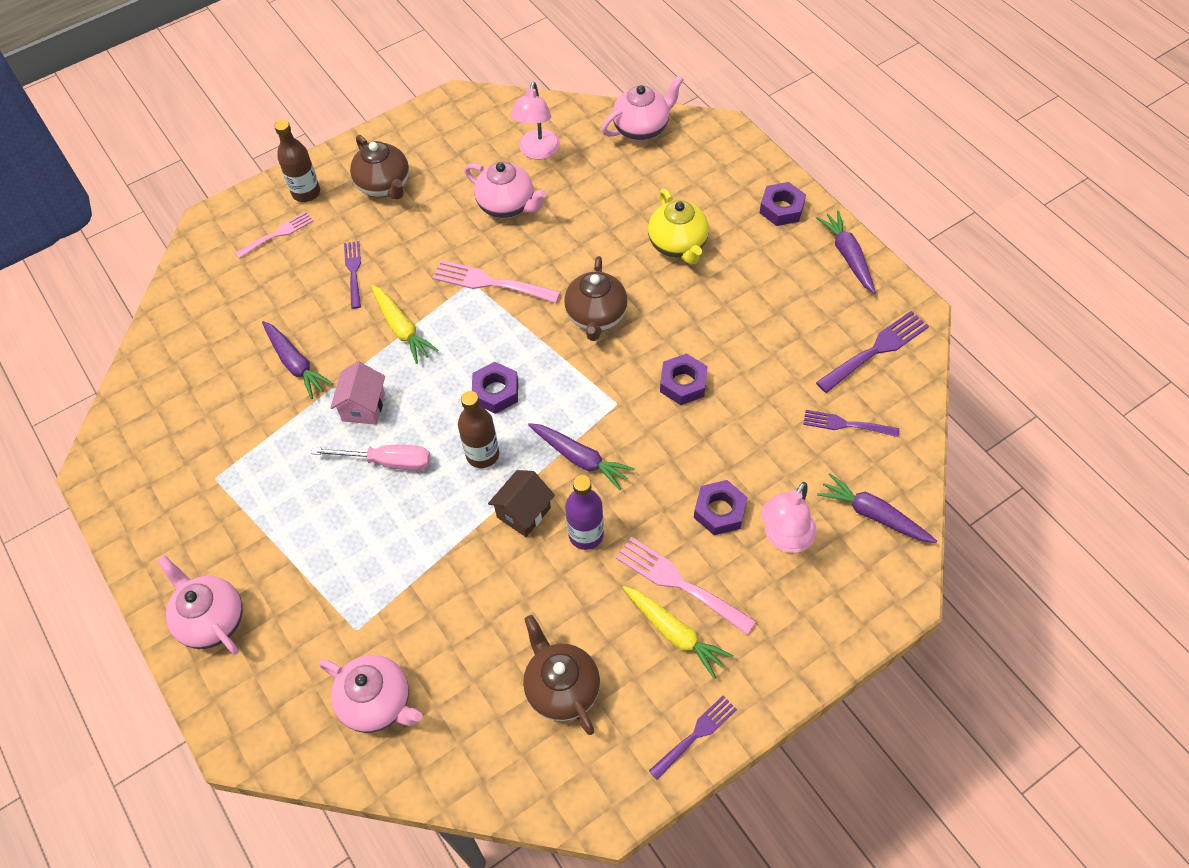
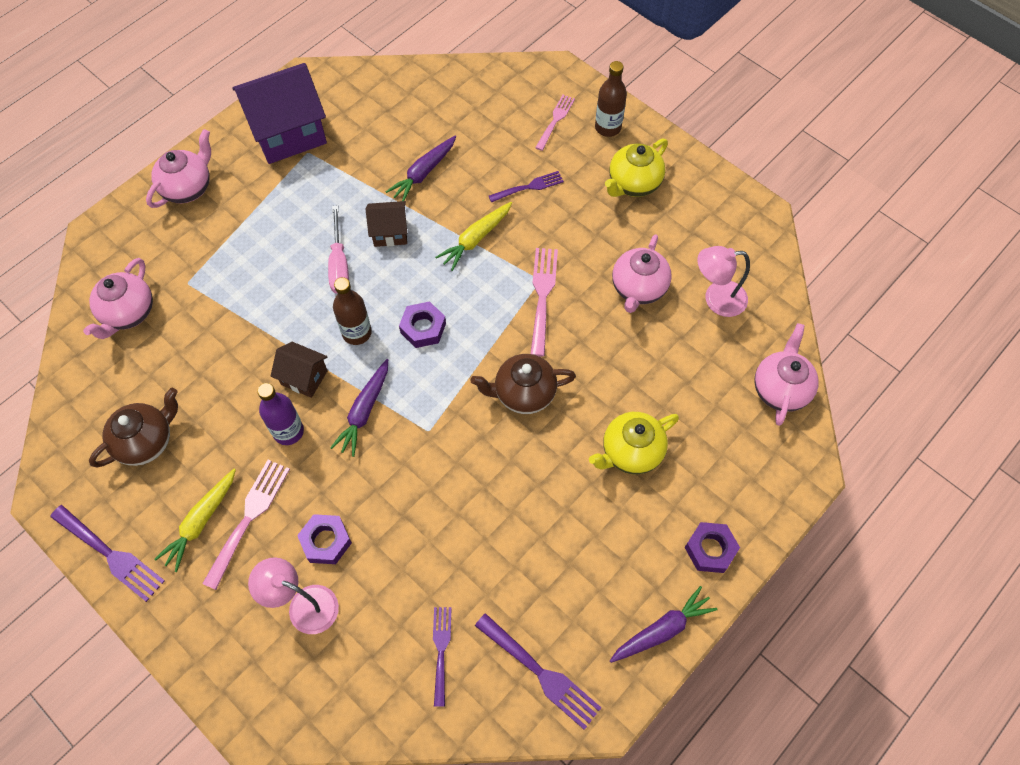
camera: 75 degrees right, 5 degrees up
pink fork [235,211,313,259] -> pink fork turned 105 degrees counterclockwise [535,95,575,151]
pink house [330,361,385,425] -> brown house [366,201,407,247]
brown teapot [350,135,409,199] -> yellow teapot [605,139,668,197]
pink teapot [602,75,684,141] -> pink teapot turned 120 degrees counterclockwise [754,323,819,426]
purple fork [649,696,737,780] -> purple fork [50,505,165,602], size x1.52
purple nut [660,353,708,405] -> none
purple carrot [817,473,937,543] -> none
none -> purple house [232,63,327,164]

